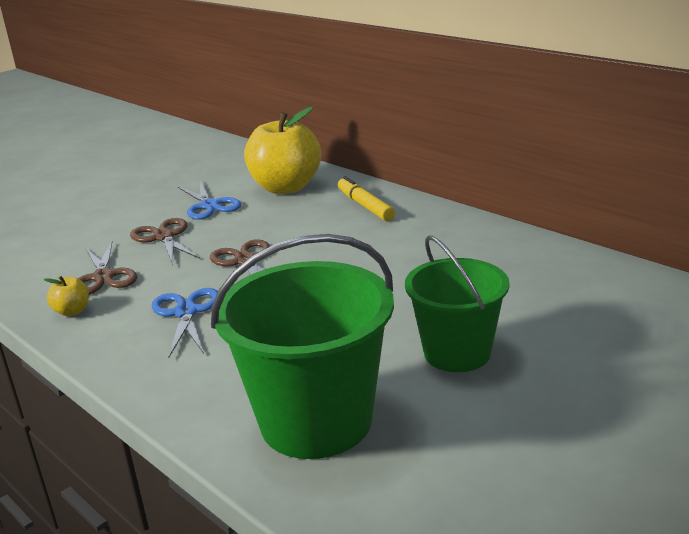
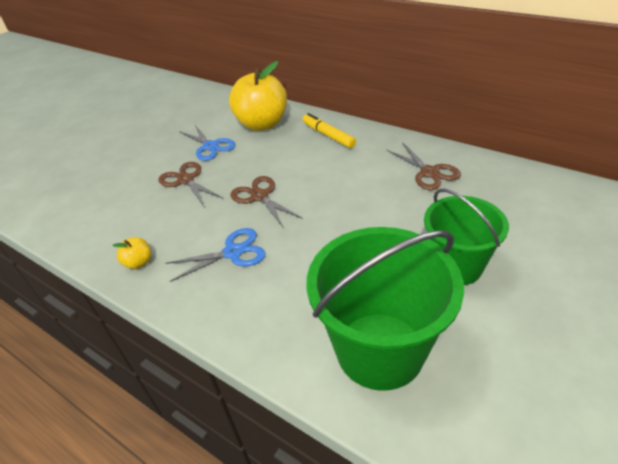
camera: 10 degrees left, 15 degrees up
brown scissors [78,241,137,295] -> brown scissors moved to [386,142,461,190]
blue scissors [152,288,218,358] -> blue scissors turned 90 degrees clockwise [166,228,266,282]

